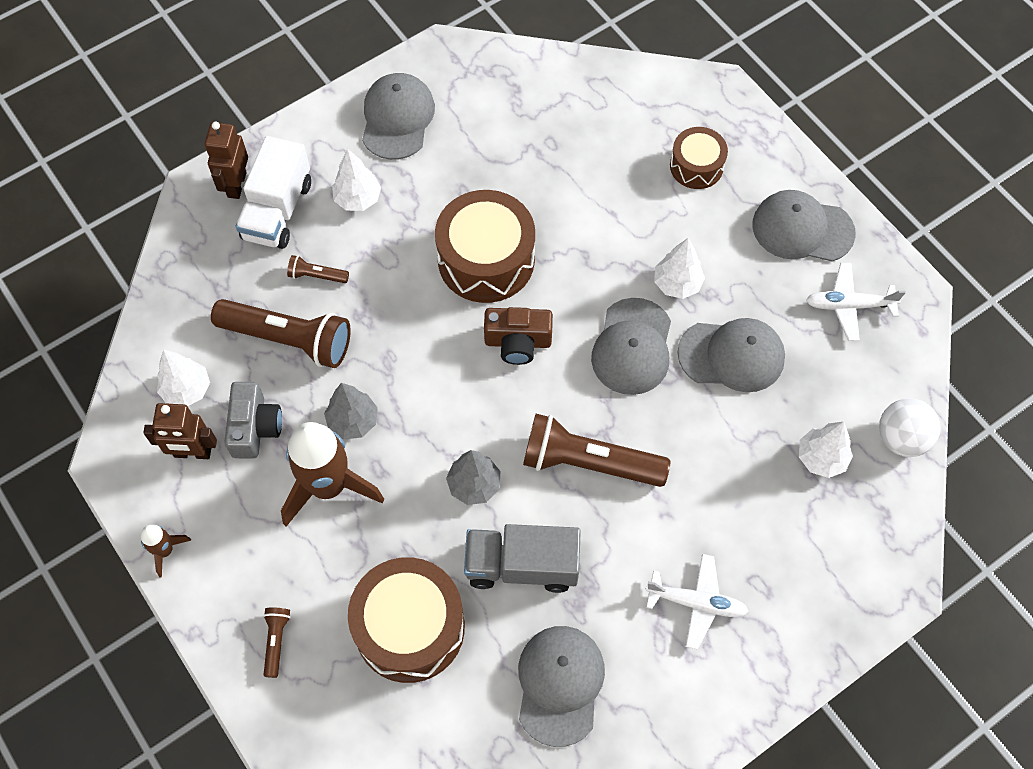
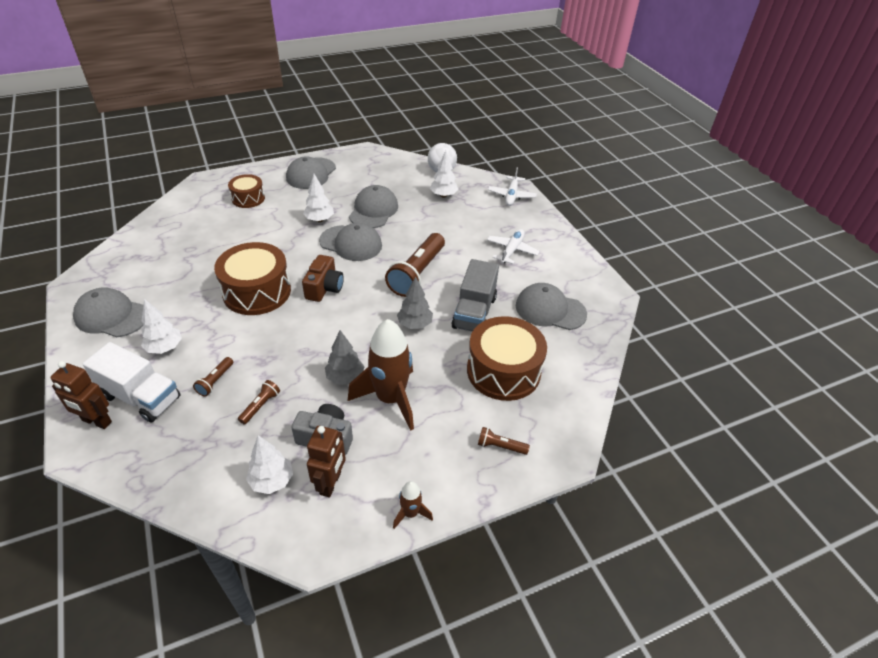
camera: 80 degrees left, 20 degrees down
brown flashlight [211,299,351,368] -> brown flashlight [238,380,280,425], size x0.45
white plane [806,263,906,341] -> white plane moved to [488,167,537,206]

